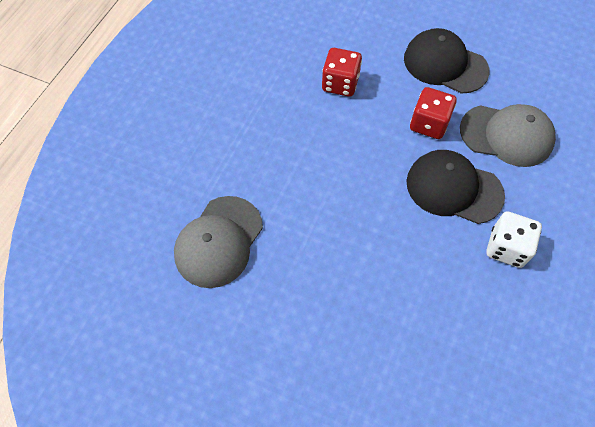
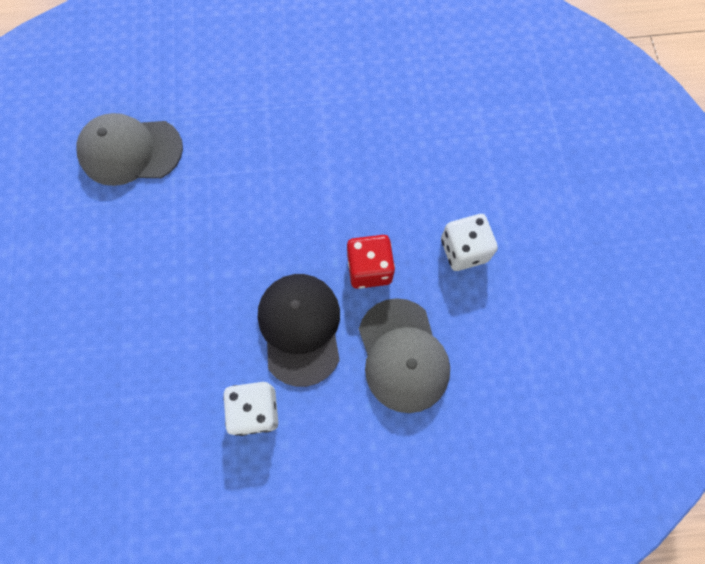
camera: 60 degrees right, 10 degrees up
red dice [322,48,362,97] -> none
black cap [404,28,490,94] -> white dice [441,214,498,271]

